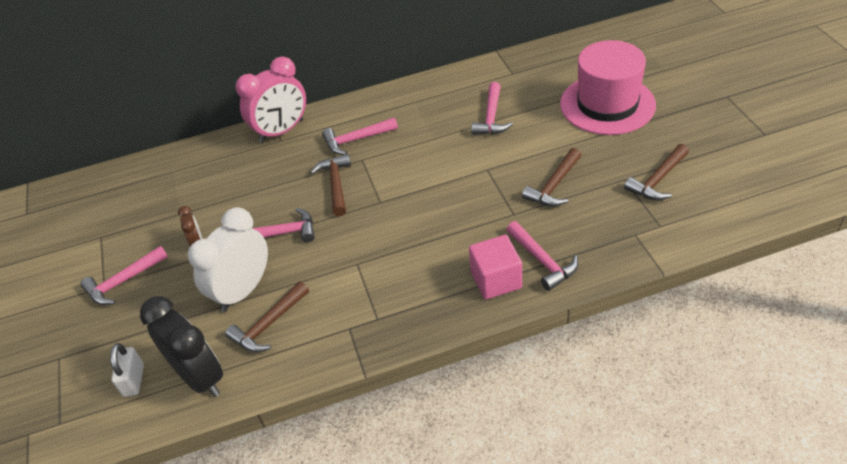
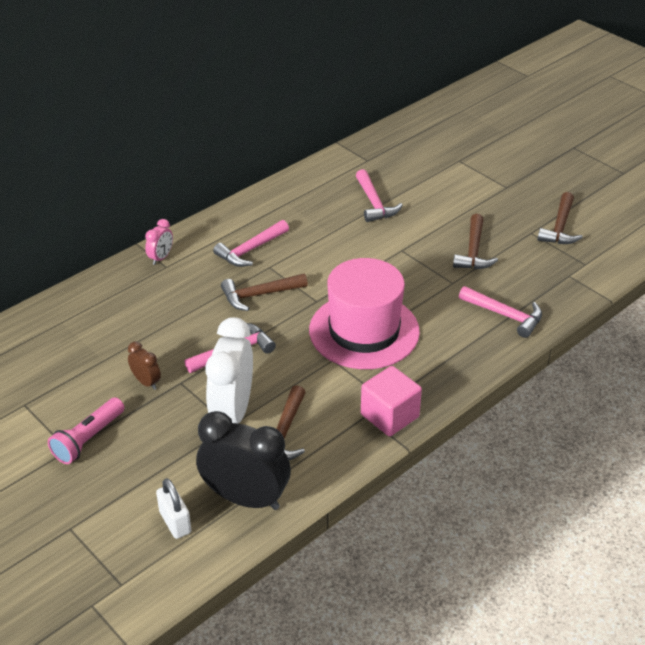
camera: 30 degrees left, 5 degrees down
pink hammer [80,246,168,305] -> pink flashlight [48,397,125,464]
pink clock [235,56,306,143] -> pink clock [145,219,173,265], size x0.47
brown hammer [310,154,351,216] -> brown hammer turned 75 degrees counterclockwise [221,274,308,311]
pink cube [469,235,522,299] -> pink cube moved to [361,366,422,436]
pink hat [560,40,656,135] -> pink hat moved to [309,258,420,369]

